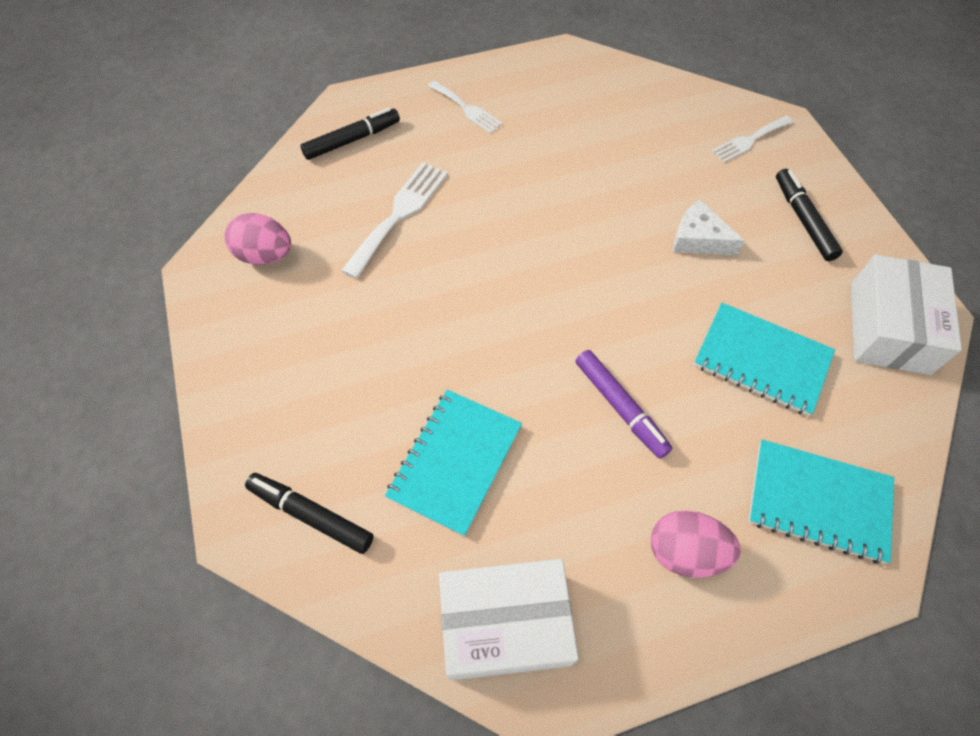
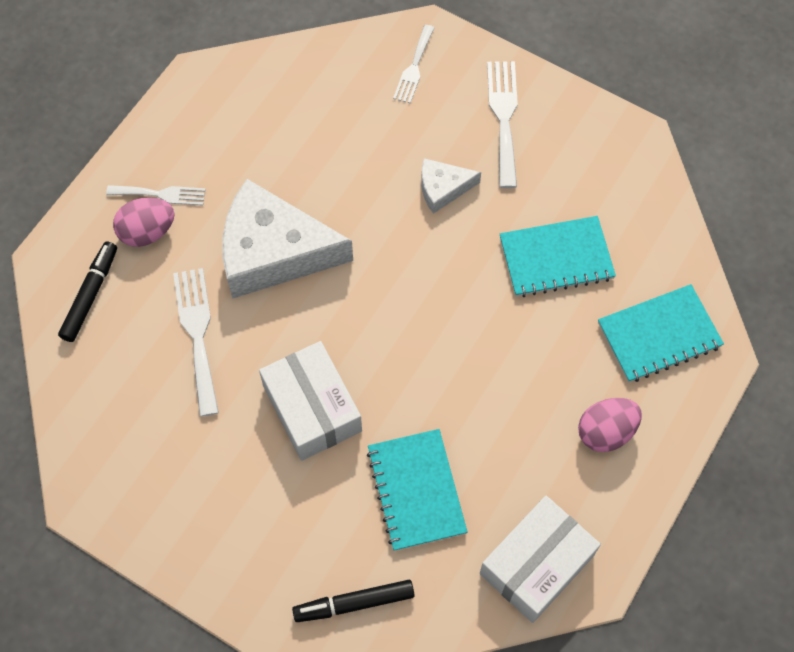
camera: 40 degrees left, 5 degrees up
pink egg [224,213,291,265] -> pink egg moved to [113,197,175,247]
purple marker [575,350,672,459] -> none
black marker [776,169,843,261] -> white fork [487,61,518,188]
white box [851,255,962,375] -> white box moved to [259,341,362,461]
none -> white cheese [222,179,353,298]

